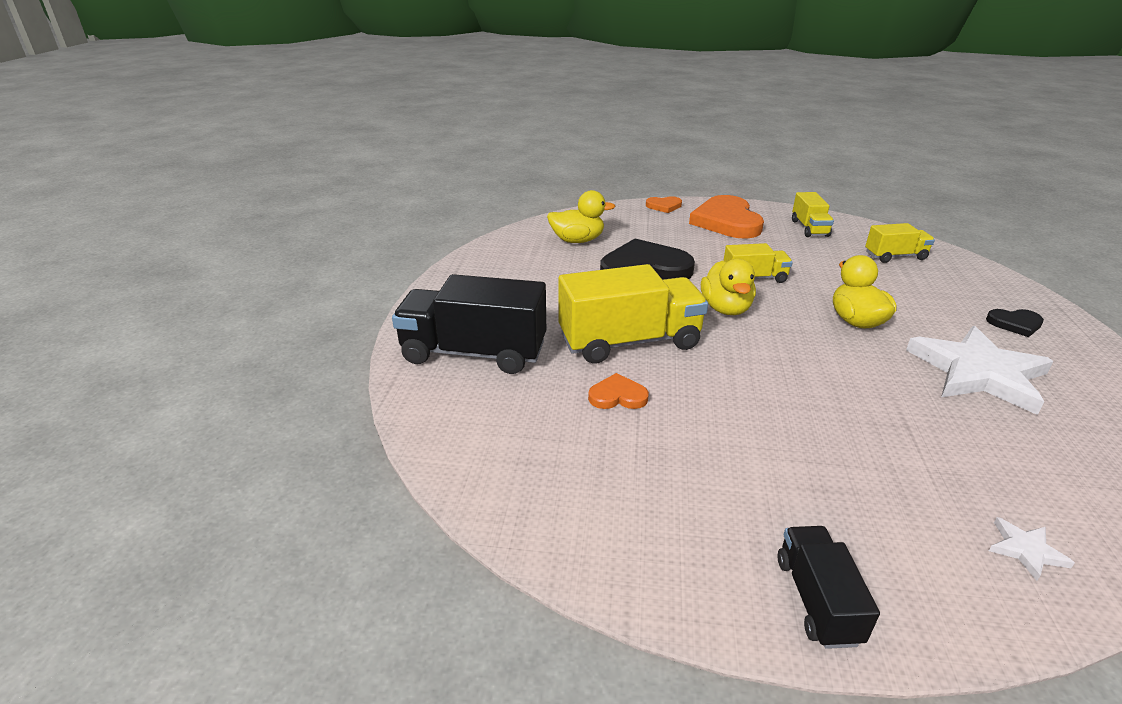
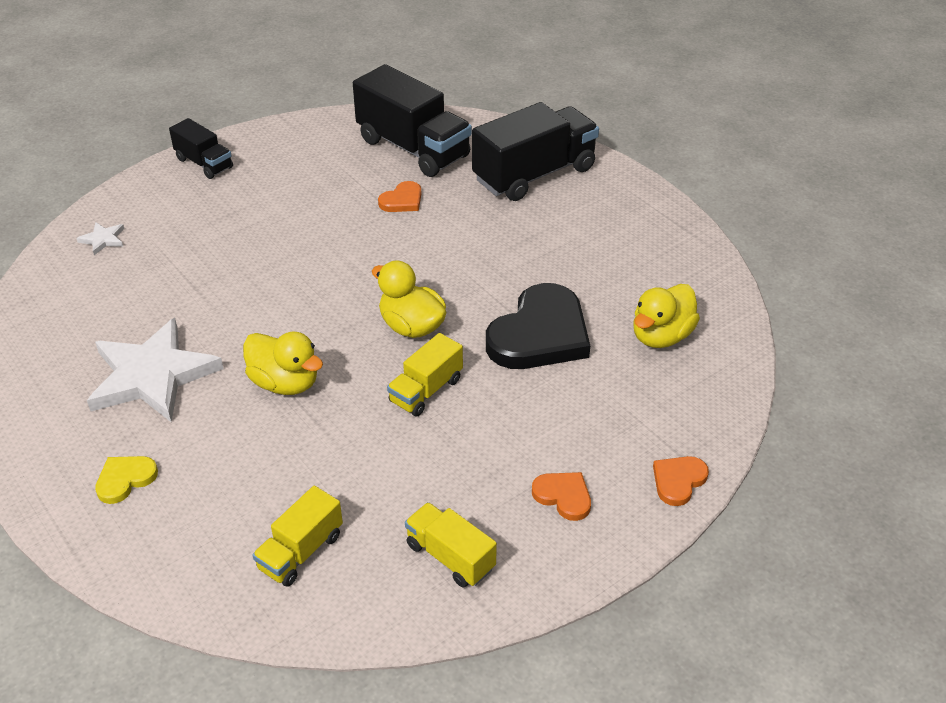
camera: 135 degrees right, 10 degrees up
yellow truck [559,264,708,364] -> none
orange heart [689,195,764,239] -> orange heart [532,472,591,521], size x0.47
black heart [986,309,1044,337] -> yellow heart [95,456,158,504]
none -> black truck [353,64,472,177]

